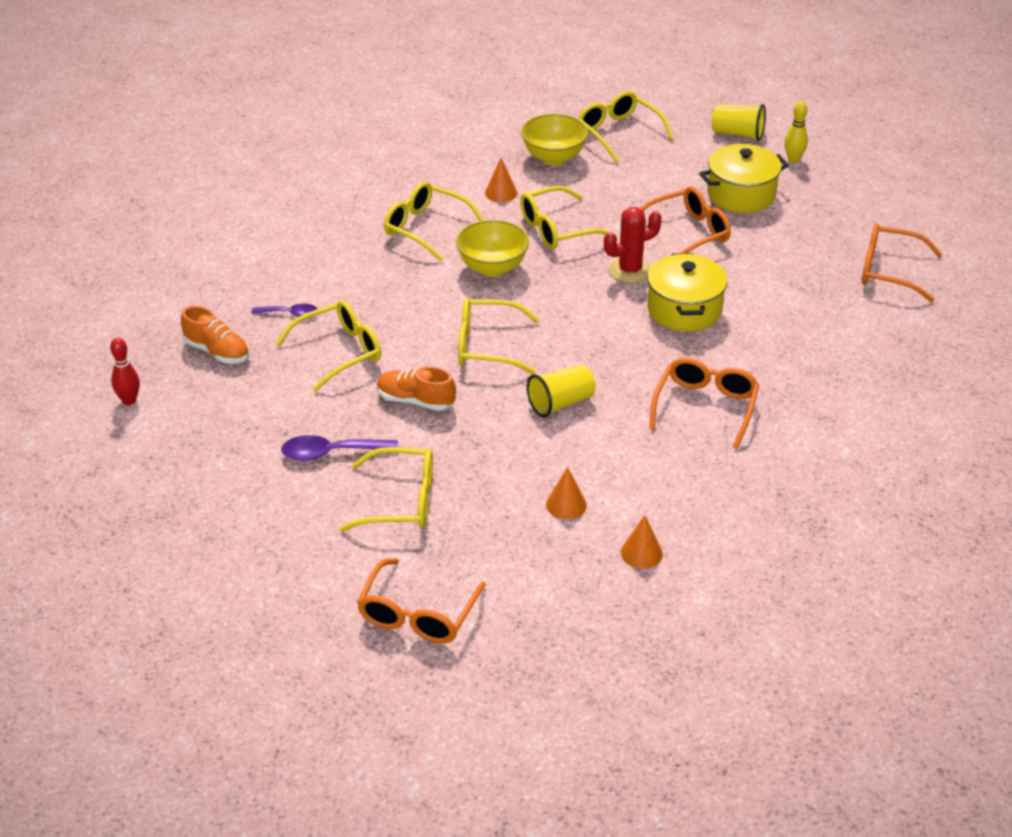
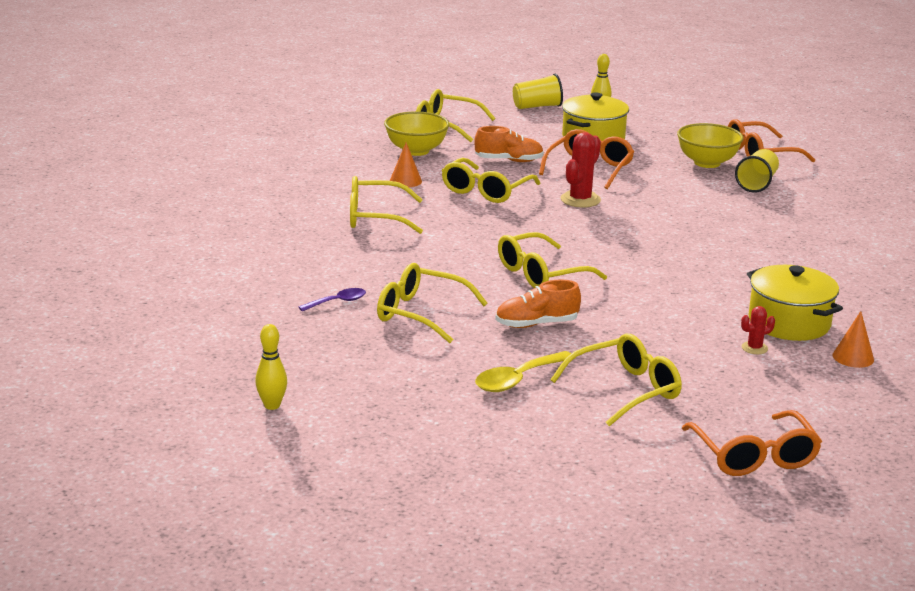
camera: 35 degrees left, 15 degrees down
red bowling pin [110,338,140,405] -> yellow bowling pin [255,324,287,410]
orange shoe [181,306,249,364] -> orange shoe moved to [474,126,544,162]
yellow glasses [276,300,381,392] -> yellow glasses turned 90 degrees counterclockwise [377,263,488,343]
purple spoon [281,435,398,461] -> yellow spoon [475,351,575,392]
yellow bowl [456,220,529,277] -> yellow bowl moved to [677,123,743,168]
yellow cup [527,365,596,417] -> yellow cup moved to [735,149,779,193]
orange cone [546,467,587,519] -> red cactus [741,306,775,354]
yellow pot [647,253,728,331] -> yellow pot moved to [747,265,843,341]
orange glasses [649,358,759,449] -> none

